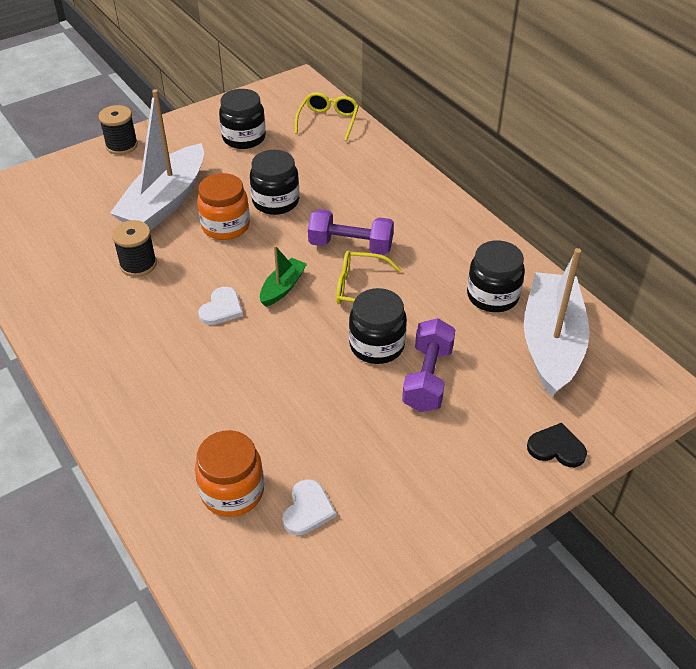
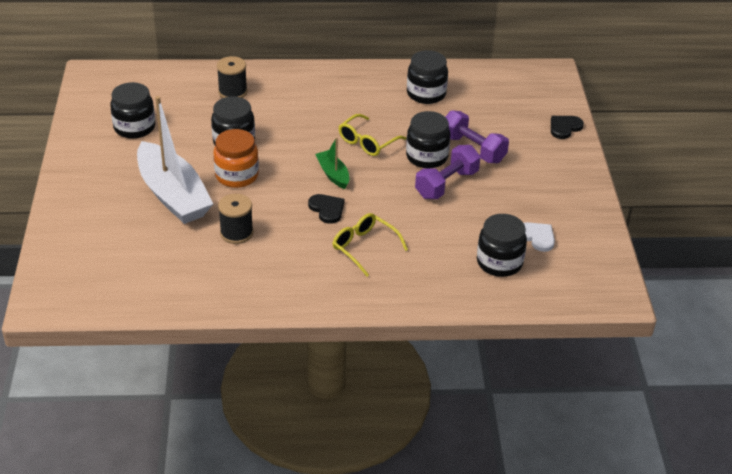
camera: 60 degrees left, 5 degrees down
black spool [99,105,138,155] -> black spool moved to [217,56,247,98]
orange jar [195,430,264,517] -> black jar [477,214,527,277]
white heart [198,287,243,325] -> black heart [308,194,344,224]
yellow glasses [295,92,359,141] -> yellow glasses moved to [333,213,408,277]
purple dumbbell [308,209,394,255] -> purple dumbbell moved to [415,145,481,199]
white boat [524,248,590,397] -> none

